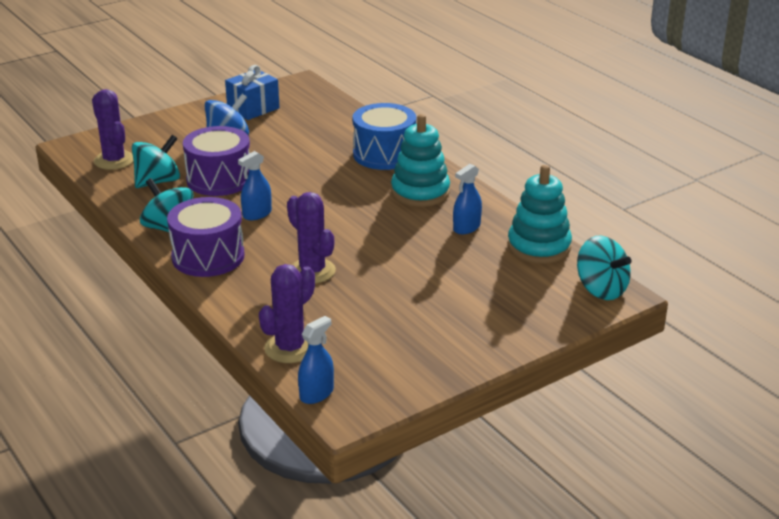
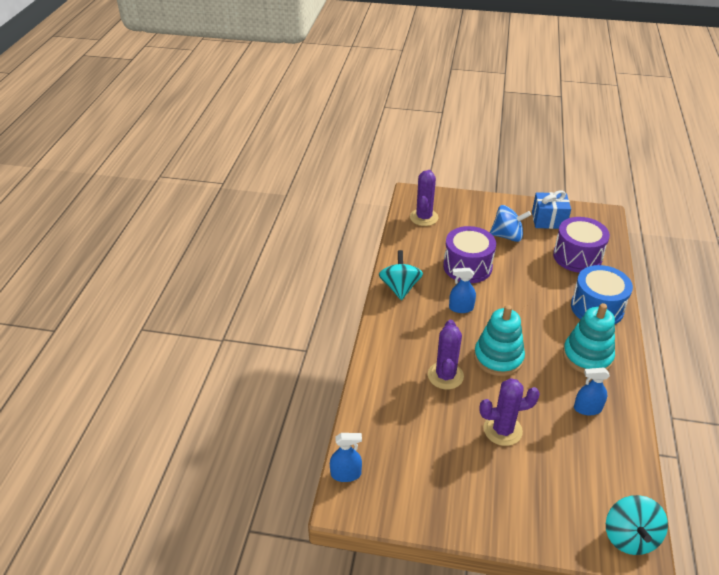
camera: 45 degrees right, 10 degrees up
turquoise spinning top [132,135,180,188] -> none
purple drum [167,197,244,277] -> purple drum moved to [553,217,610,273]
purple cactus [259,264,315,363] -> purple cactus moved to [479,378,540,446]
turquoise stacking toy [508,165,572,264] -> turquoise stacking toy moved to [474,305,525,376]

